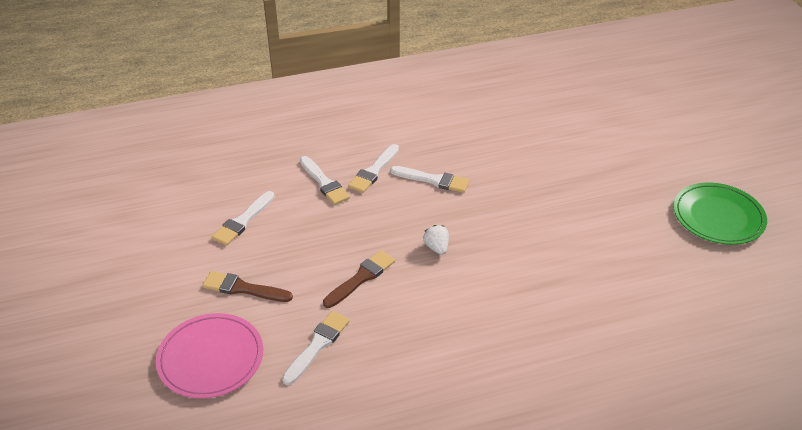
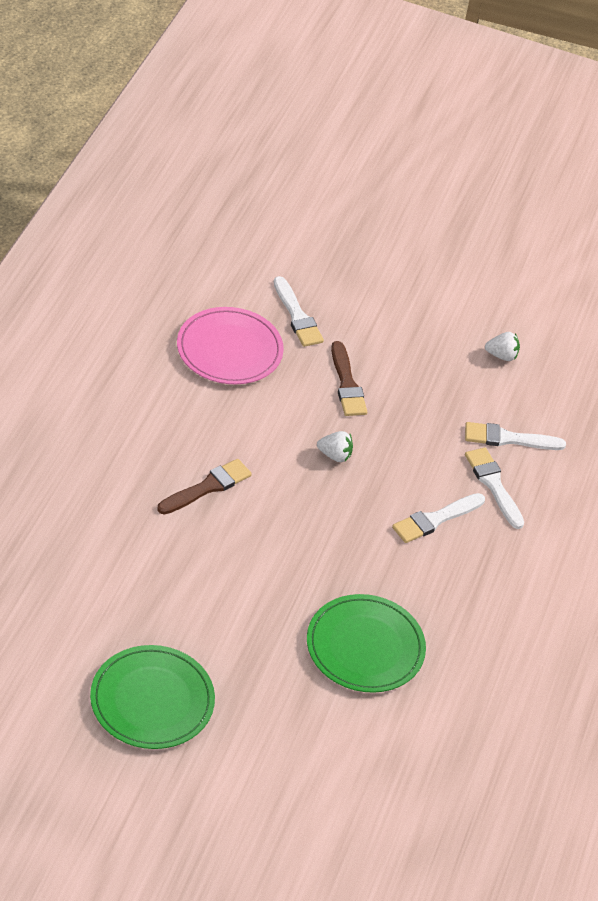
camera: 120 degrees right, 5 degrees up
pink plate [156,313,263,399] -> pink plate moved to [177,307,284,384]
brown brush [202,271,293,302] -> brown brush moved to [157,459,252,514]
white brush [212,191,275,246] -> white strawberry [485,332,520,361]
none -> green plate [307,594,426,693]

